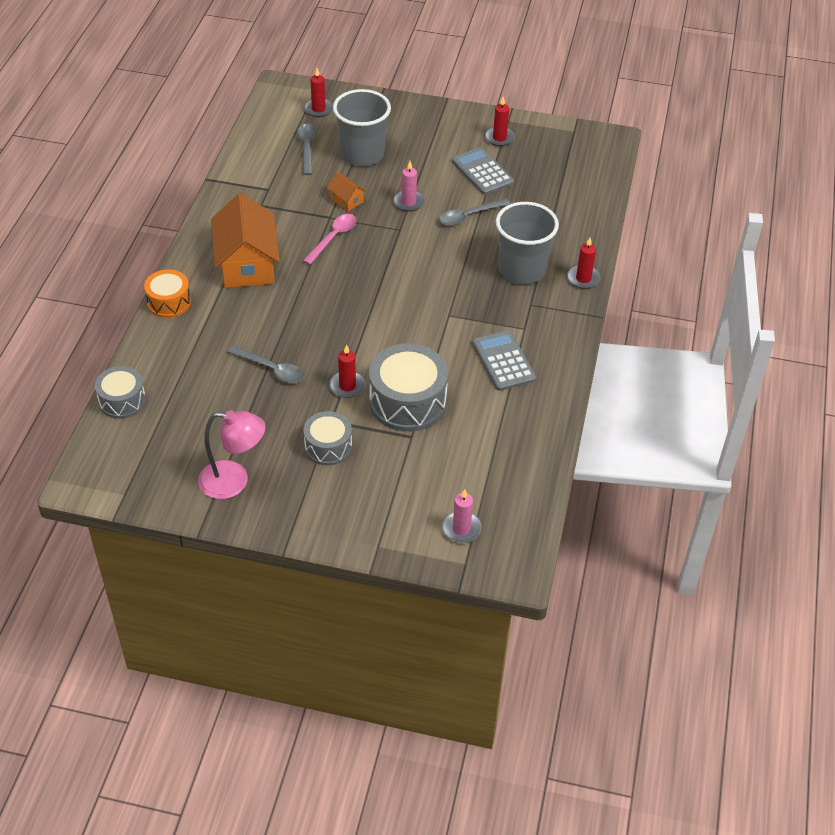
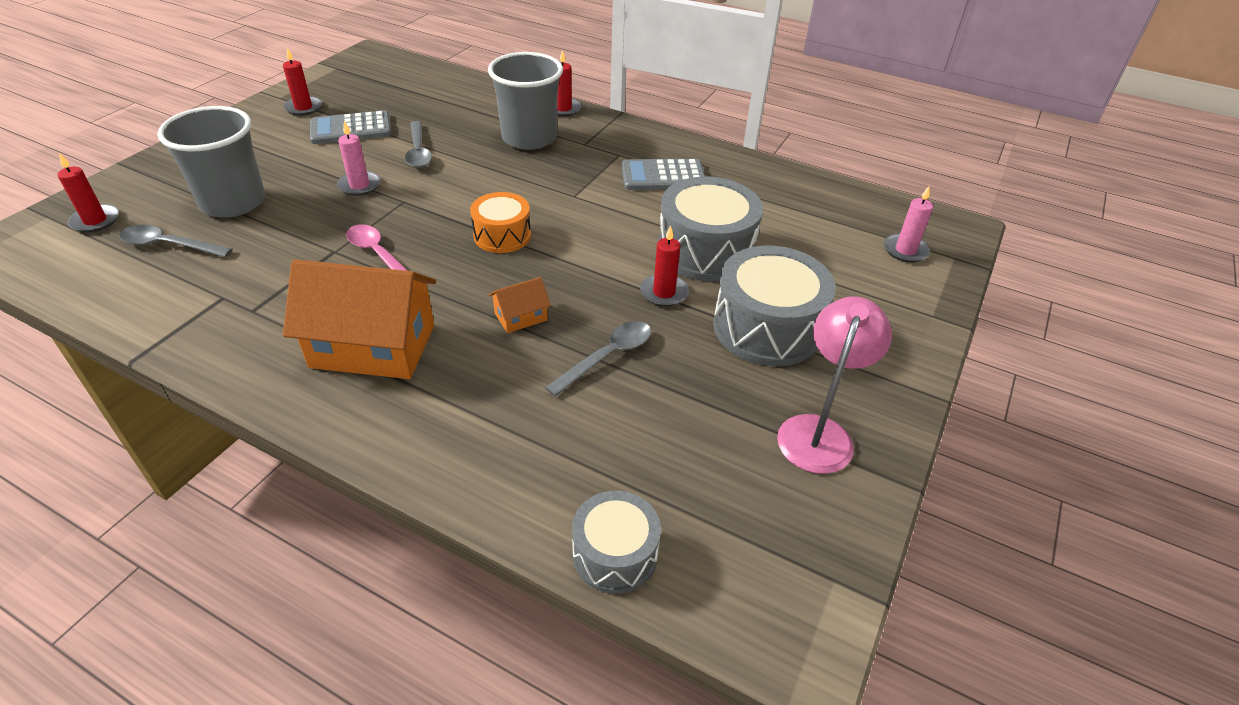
camera: 75 degrees left, 5 degrees down
orange drum [144,269,191,318] -> orange drum moved to [470,192,531,253]
grey drum [304,411,352,466] -> grey drum [713,246,836,366], size x1.68
orange house [327,172,366,211] -> orange house moved to [489,277,551,333]

